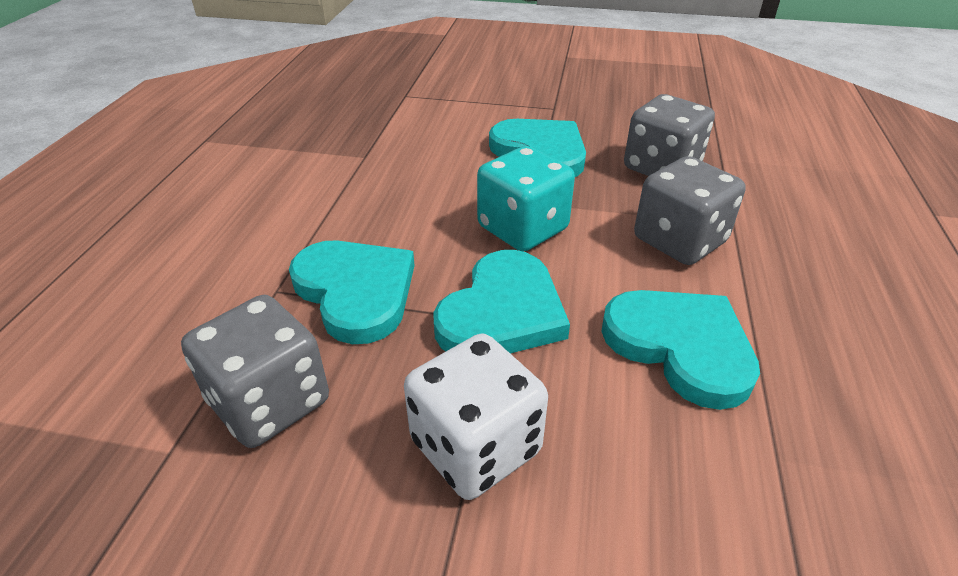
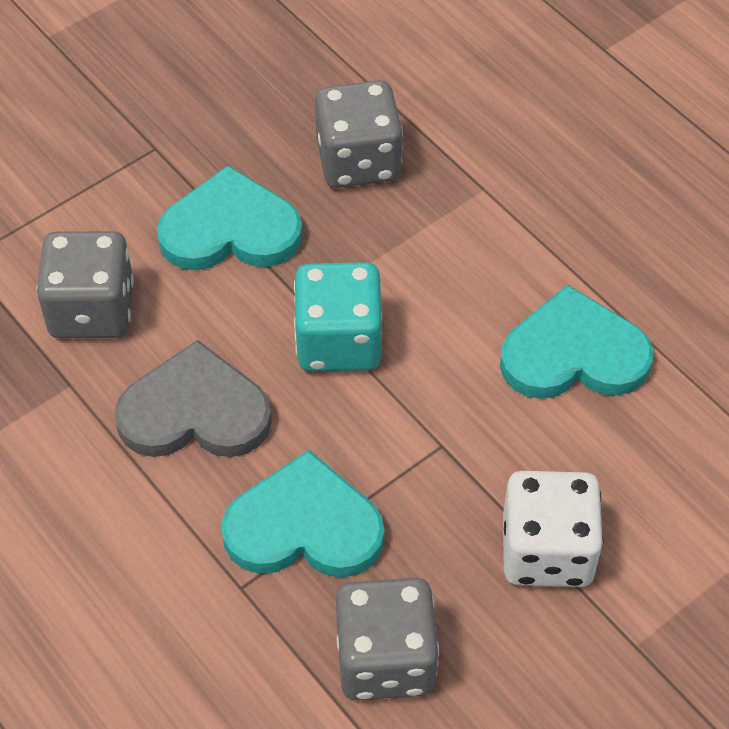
camera: 50 degrees left, 15 degrees up
turquoise heart [433,250,570,353] -> none
grey dice [634,156,746,265] -> grey dice moved to [37,231,134,338]
none -> grey heart [114,340,272,457]

